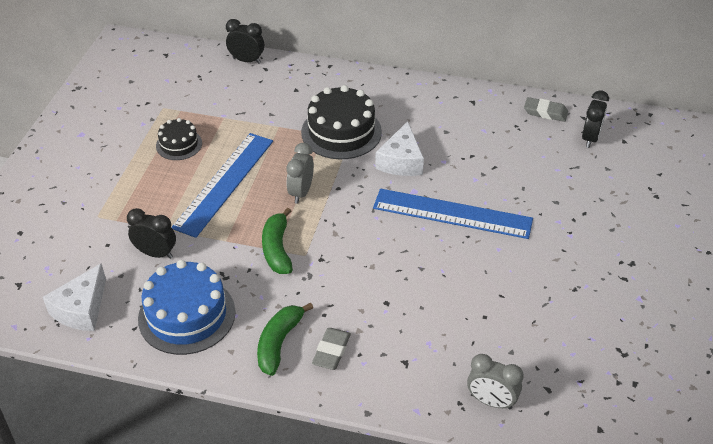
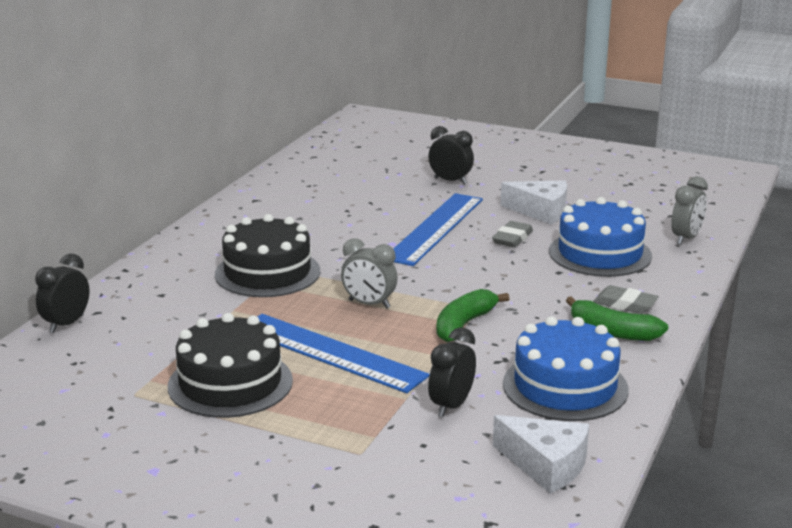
camera: 80 degrees left, 20 degrees down
black cake [156,118,202,160] -> black cake [168,313,293,418], size x1.78
green banana [262,208,293,274] -> green banana turned 120 degrees clockwise [436,289,510,342]
white cheese [375,121,424,176] -> white cheese moved to [500,180,567,224]
grey eraser [524,97,568,122] -> grey eraser moved to [492,221,533,248]
black clock [582,90,609,148] -> black clock moved to [429,126,474,184]
none -> blue cake [549,197,652,277]

